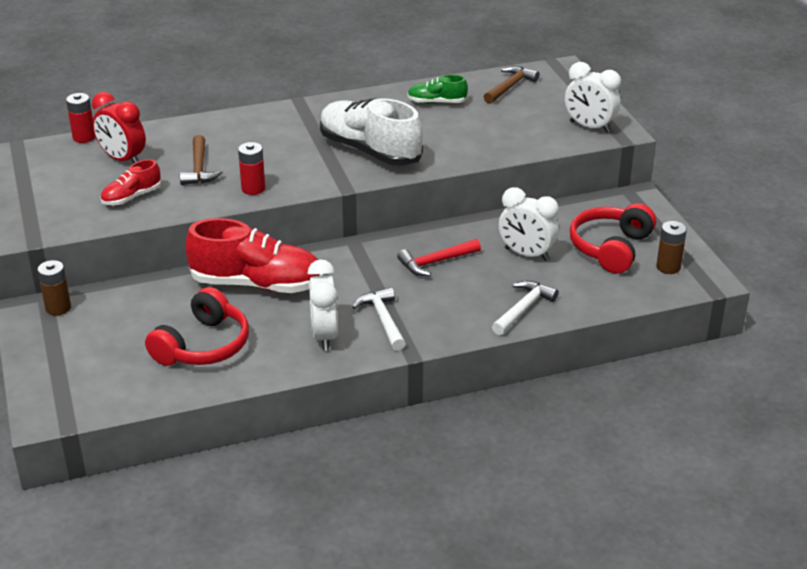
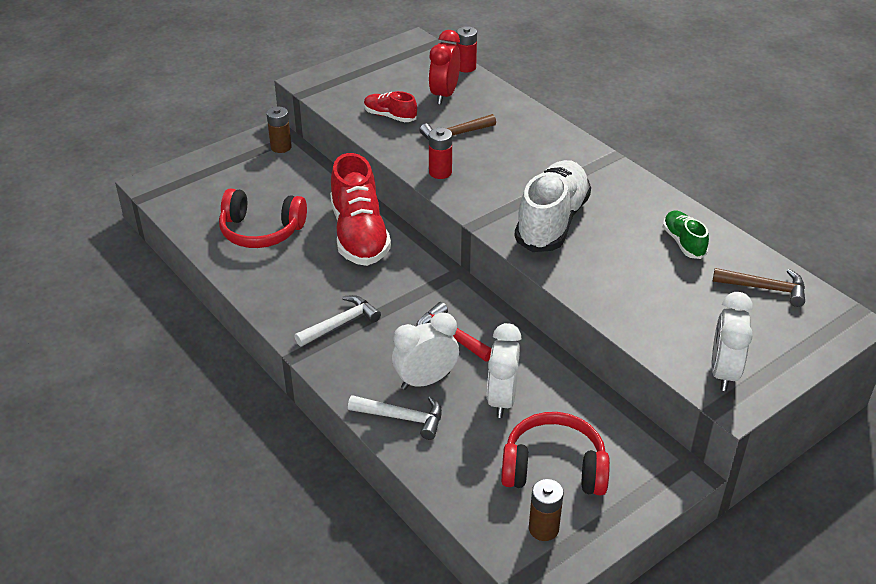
camera: 70 degrees right, 5 degrees up
white clock [307,259,338,351] -> white clock moved to [392,313,459,390]

